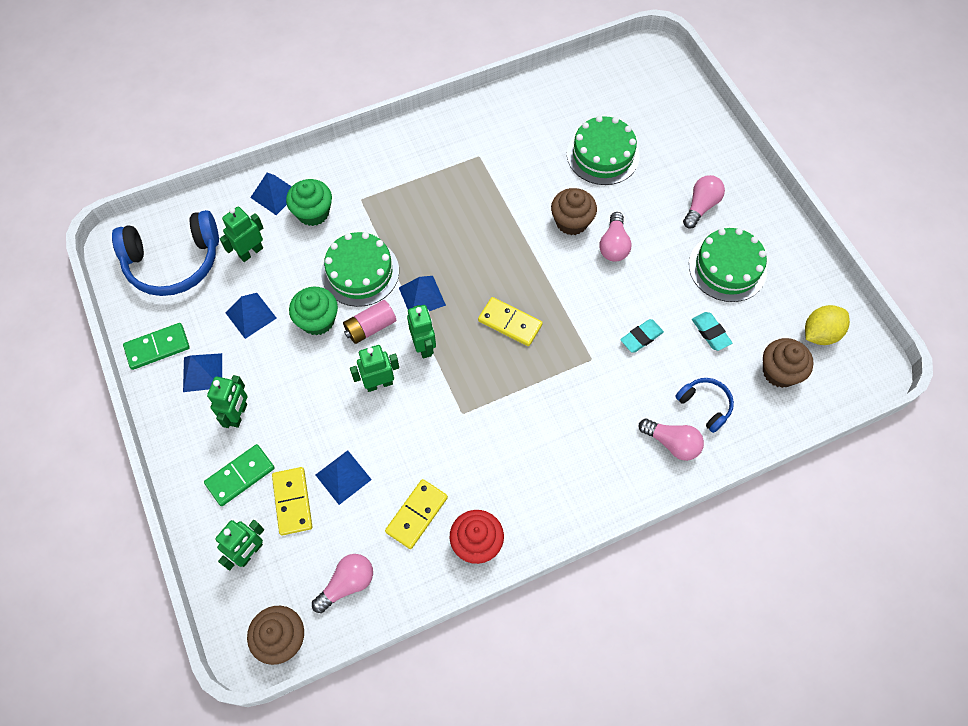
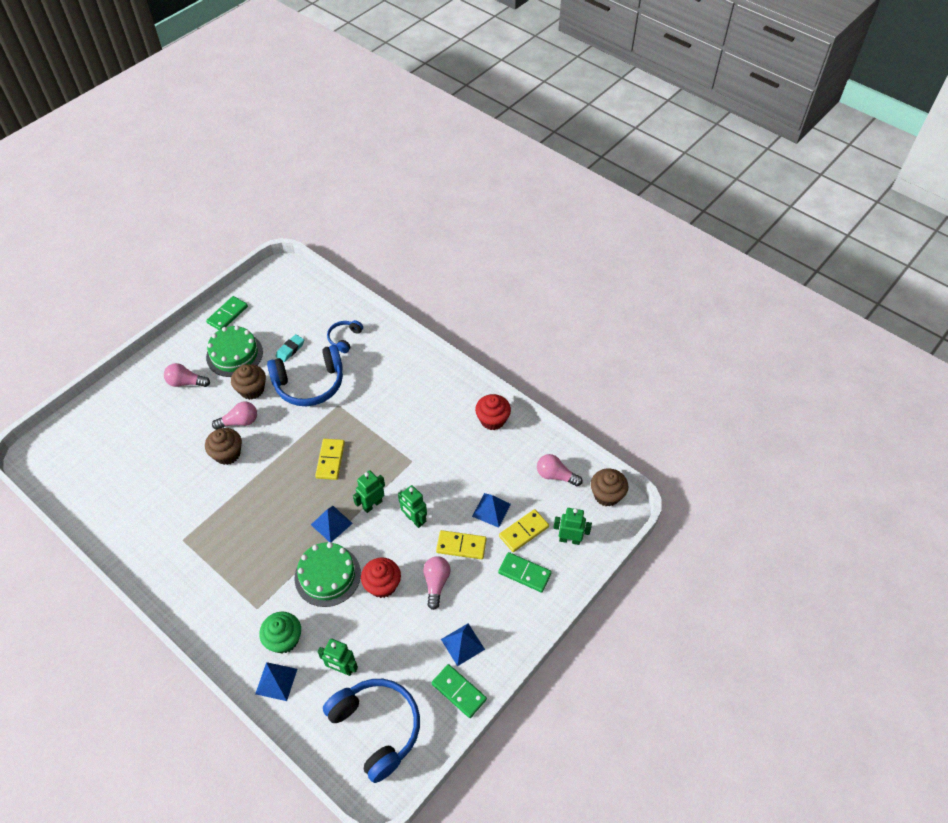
camera: 115 degrees left, 10 degrees down
green robot [207,375,247,428] -> none
blue pyramid [226,293,277,339] -> none
green cupcake [289,287,338,335] -> red cupcake [361,557,401,598]
pink battery [343,300,396,344] -> none
yellow domino [385,479,448,549] -> yellow domino moved to [436,530,487,559]
green cake [567,116,640,185] -> none
turquoise eraser [620,319,664,353] -> blue headphones [267,345,343,406]
pink light bulb [639,419,704,461] -> pink light bulb moved to [423,556,451,610]
brown cupcake [763,338,814,388] -> brown cupcake moved to [231,364,266,400]
yellow lemon [805,305,850,345] -> none
none -> green domino [206,296,248,330]

